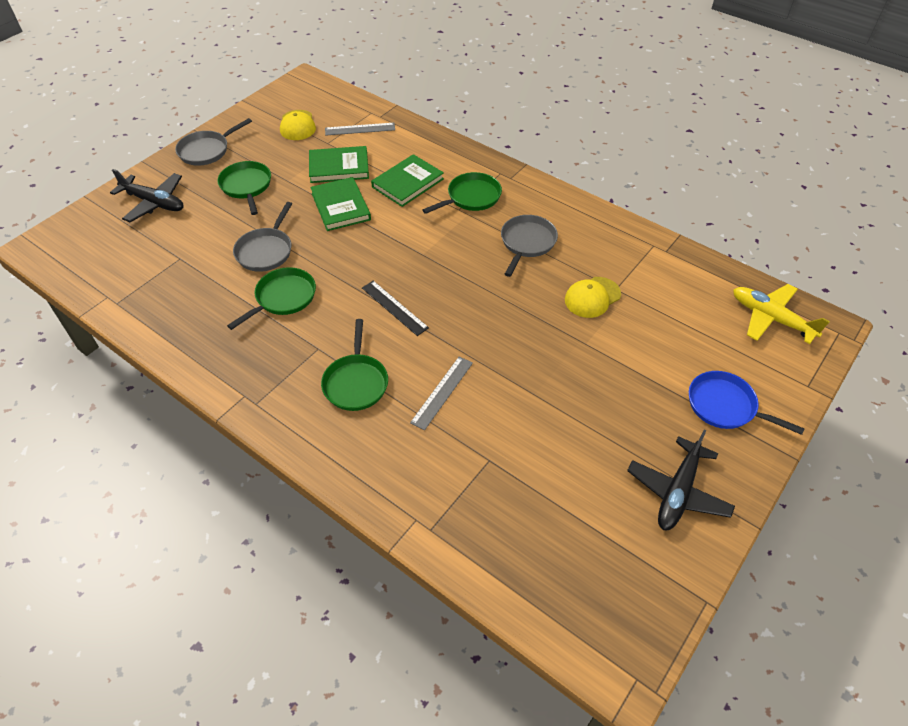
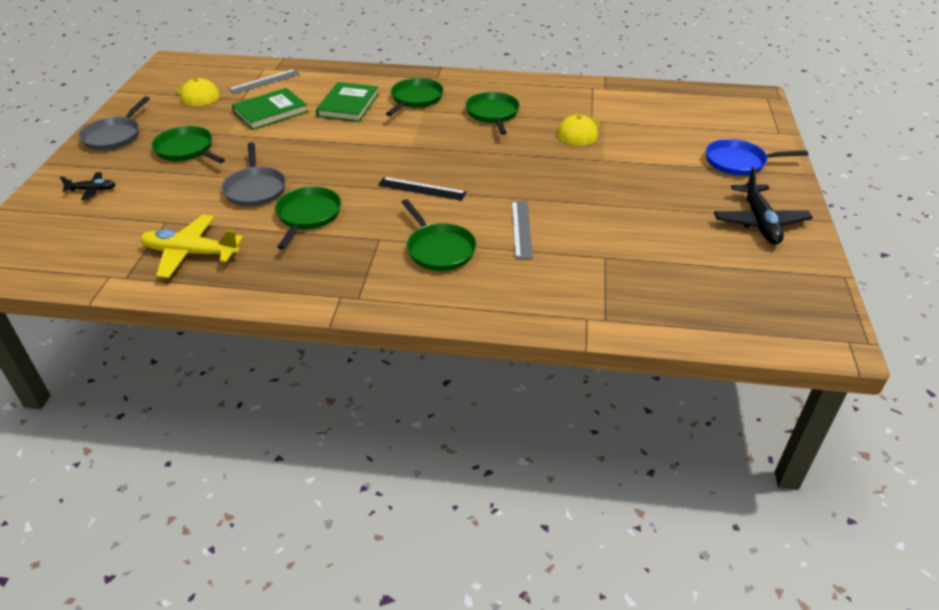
camera: 30 degrees left, 10 degrees down
black plane [110,169,184,222] -> black plane [60,172,116,200], size x0.54
green book [310,177,371,231] -> none
grey pan [501,215,558,277] -> green pan [465,92,520,135]
yellow plane [733,284,830,344] -> yellow plane moved to [140,215,243,278]

